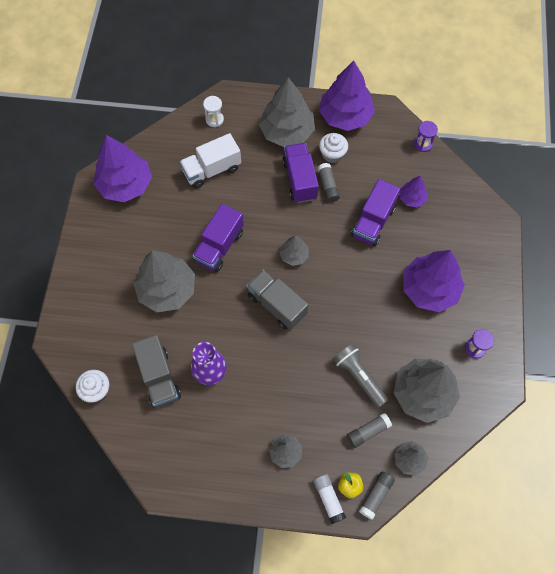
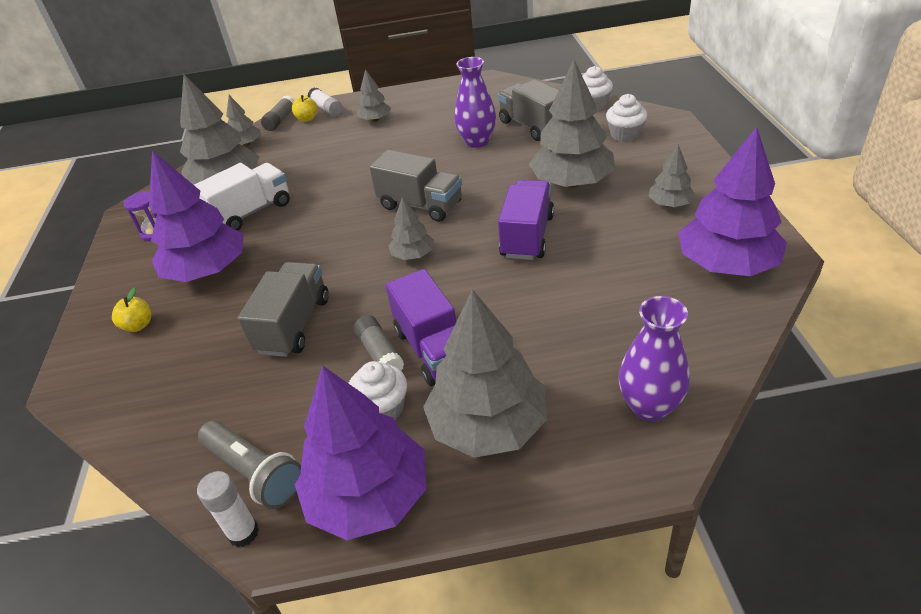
camera: 170 degrees right, 25 degrees down
white truck [180,133,241,188] -> white truck moved to [194,163,290,230]
white hourglass [203,96,224,127] -> purple vase [619,296,690,421]
grey flashlight [333,344,388,408] -> grey flashlight moved to [198,421,301,509]
grey glue stick [347,413,392,448] -> none
purple truck [351,179,400,246] -> grey truck [238,262,329,357]
purple tree [400,176,428,207] -> none
purple hourglass [414,121,438,152] -> none
none -> yellow apple [112,287,151,332]
none -> white glue stick [197,471,259,547]
none -> white cupcake [606,94,647,142]
none -> grey tree [649,144,695,207]

